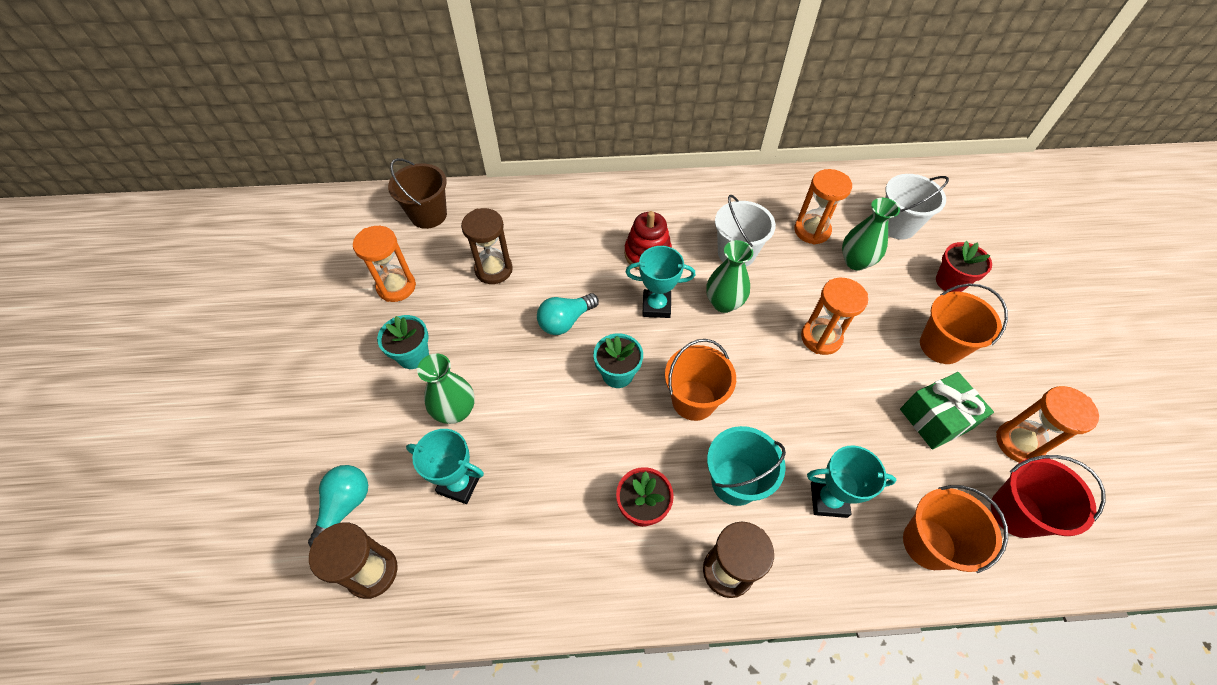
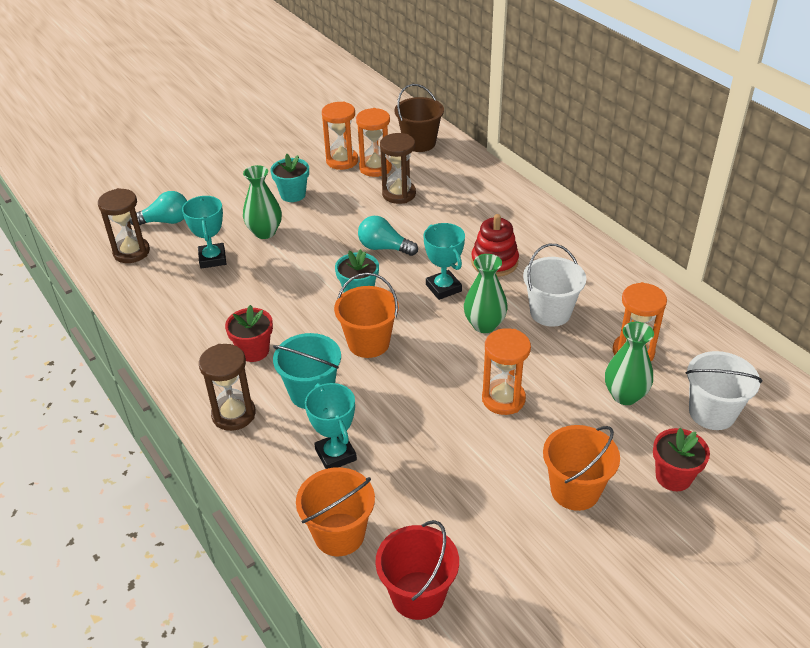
camera: 60 degrees right, 15 degrees down
green gift [900,372,994,449] -> none
orange hourglass [996,386,1099,462] -> orange hourglass moved to [356,108,392,177]

